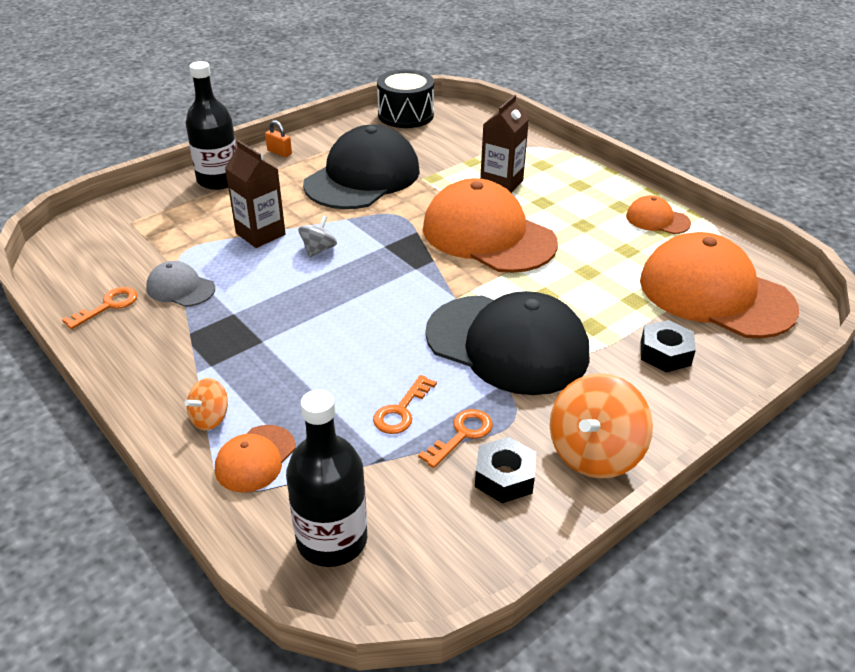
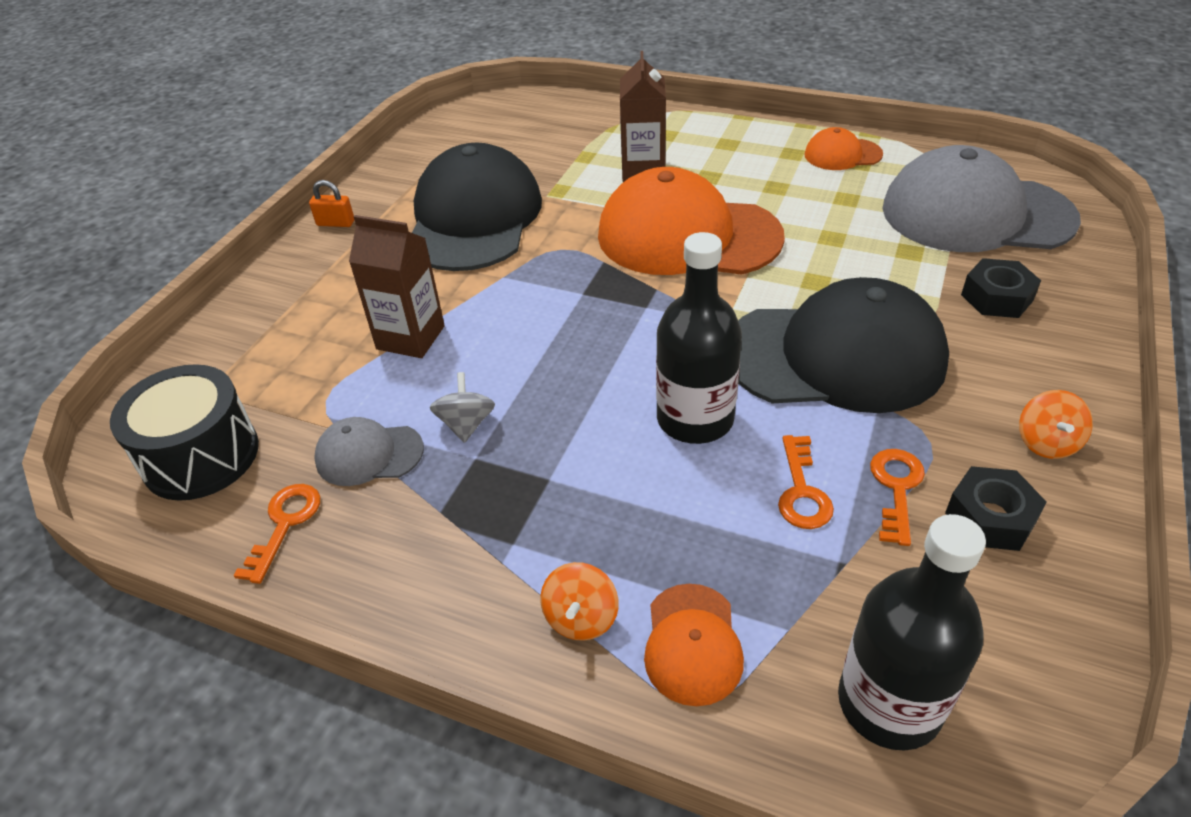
camera: 25 degrees left, 5 degrees up
black bottle [186,61,237,190] -> black bottle moved to [656,232,742,444]
grey spinning top [298,215,337,258] -> grey spinning top moved to [430,372,495,443]
black drum [377,69,434,128] -> black drum moved to [110,364,259,501]
orange spinning top [550,373,653,479] -> orange spinning top [1019,390,1093,459], size x0.53
orange cap [640,232,799,338] -> grey cap [882,145,1081,252]

